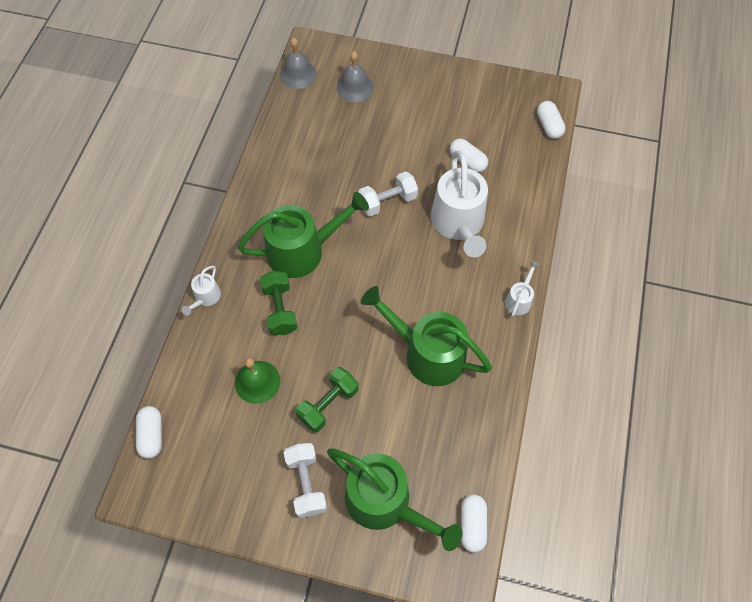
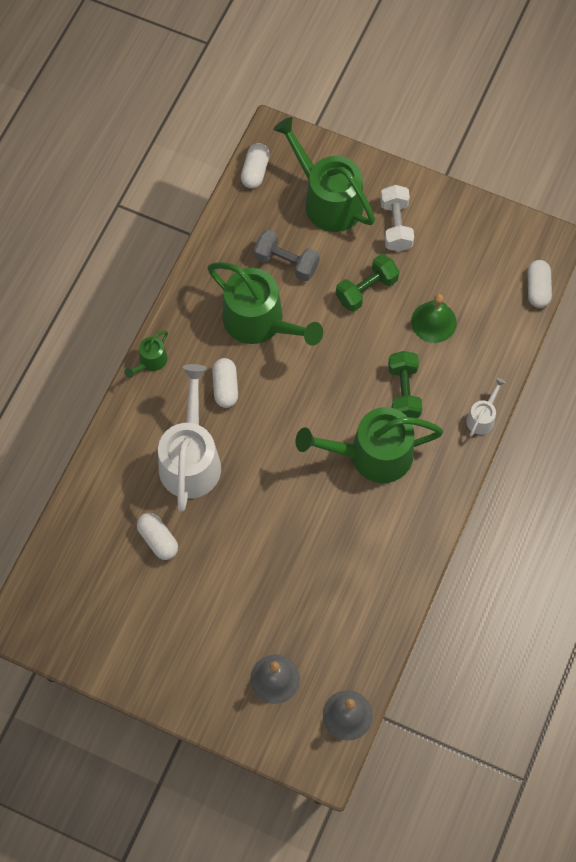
camera: 170 degrees left, 5 degrees up
white dumbbell [358,171,418,217] -> none
white watering can [505,261,540,317] -> green watering can [124,331,168,378]
white capsule [537,101,566,139] -> white capsule moved to [212,358,238,408]
none -> grey dumbbell [254,230,320,282]

